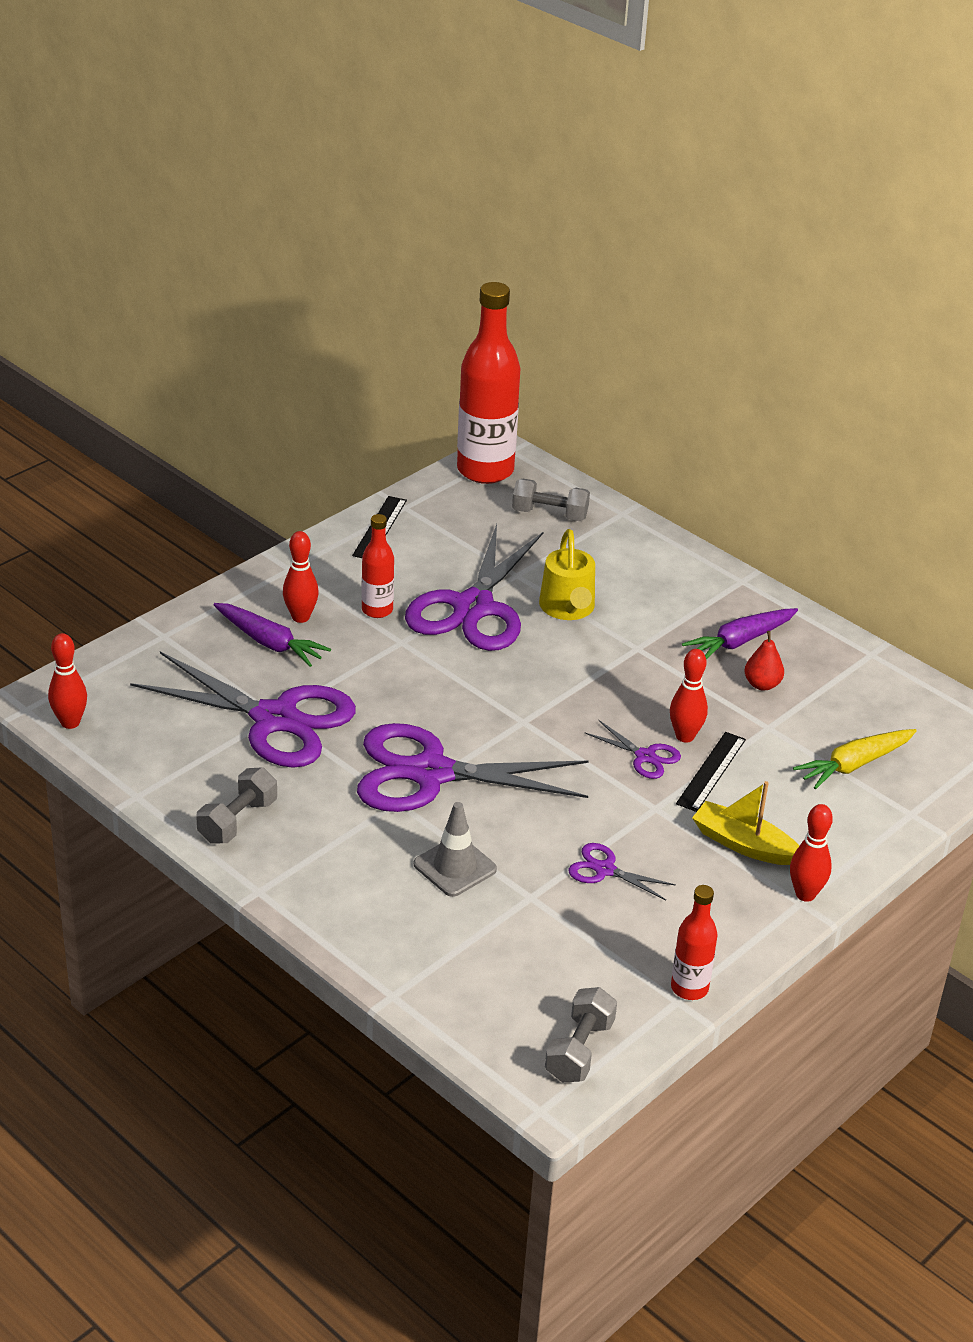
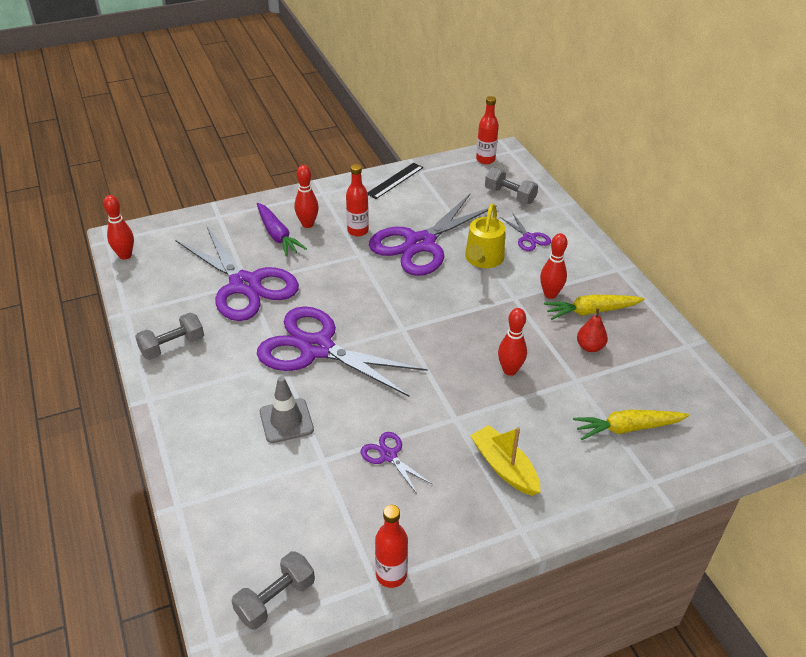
camera: 25 degrees right, 5 degrees up
red bottle [457,282,521,484] -> red bottle [476,96,499,164], size x0.50
purple scissors [585,720,681,779] -> purple scissors moved to [500,212,551,251]
black ruler [676,732,746,812] -> none
purple carrot [682,608,798,659] -> yellow carrot [544,295,645,320]
red bowling pin [790,804,833,902] -> red bowling pin moved to [540,233,568,299]

